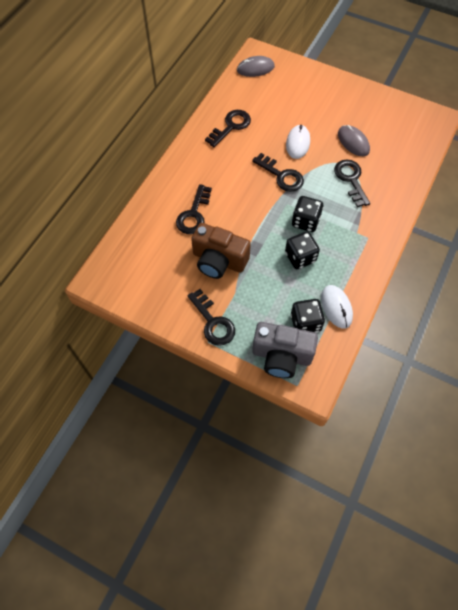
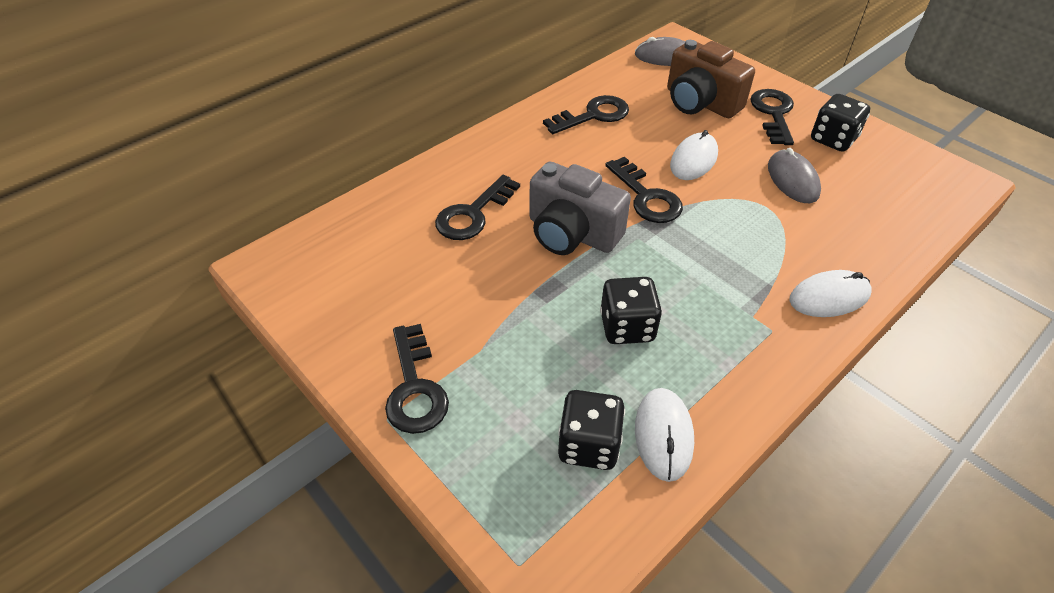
camera: 20 degrees right, 15 degrees down
brown camera [191,223,251,279] -> brown camera moved to [667,40,755,118]
grey camera [252,322,318,378] -> grey camera moved to [530,162,631,255]
black dice [292,196,324,232] -> black dice moved to [811,94,870,152]
black key [334,160,370,207] -> black key moved to [750,89,794,145]
none -> white mouse [789,270,872,317]

